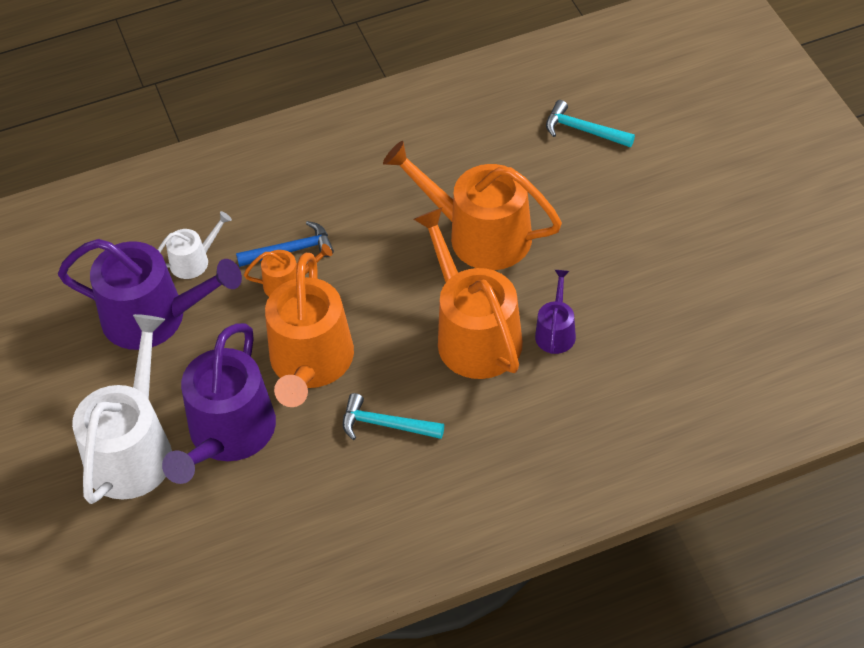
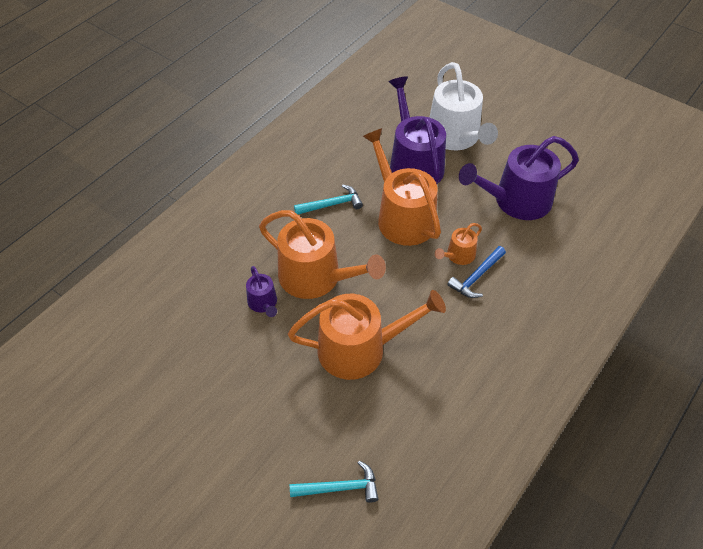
camera: 145 degrees right, 0 degrees up
white watering can [158,211,232,279] -> none

